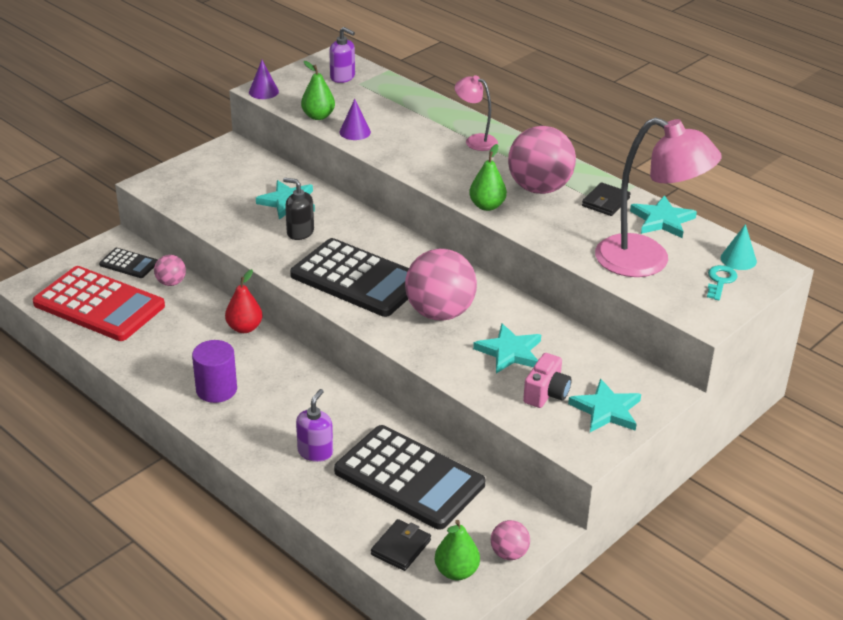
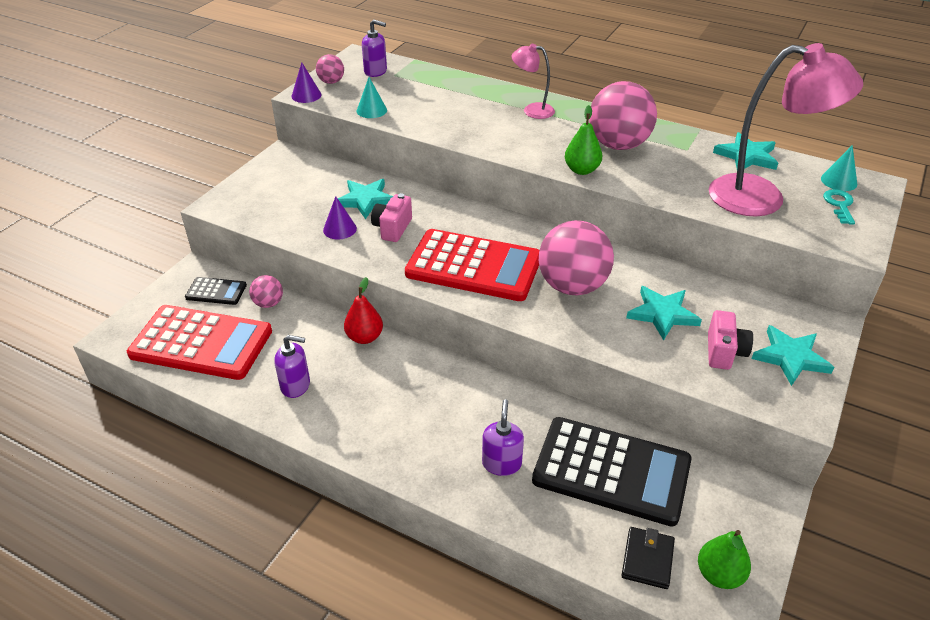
camera: 15 degrees left, 5 degrees up
purple cylinder [192,340,237,403] -> none
black soap dispenser [283,178,314,240] -> pink camera [371,193,412,242]
black calculator [290,238,409,317] -> red calculator [405,229,539,301]
green pear [301,61,335,120] -> turquoise cone [357,77,387,118]
purple cone [339,99,371,140] -> purple cone moved to [323,196,357,239]
pink ball [491,520,530,560] -> pink ball moved to [316,54,344,84]
black wallet [582,182,631,216] -> none
none -> purple soap dispenser [274,335,310,398]

